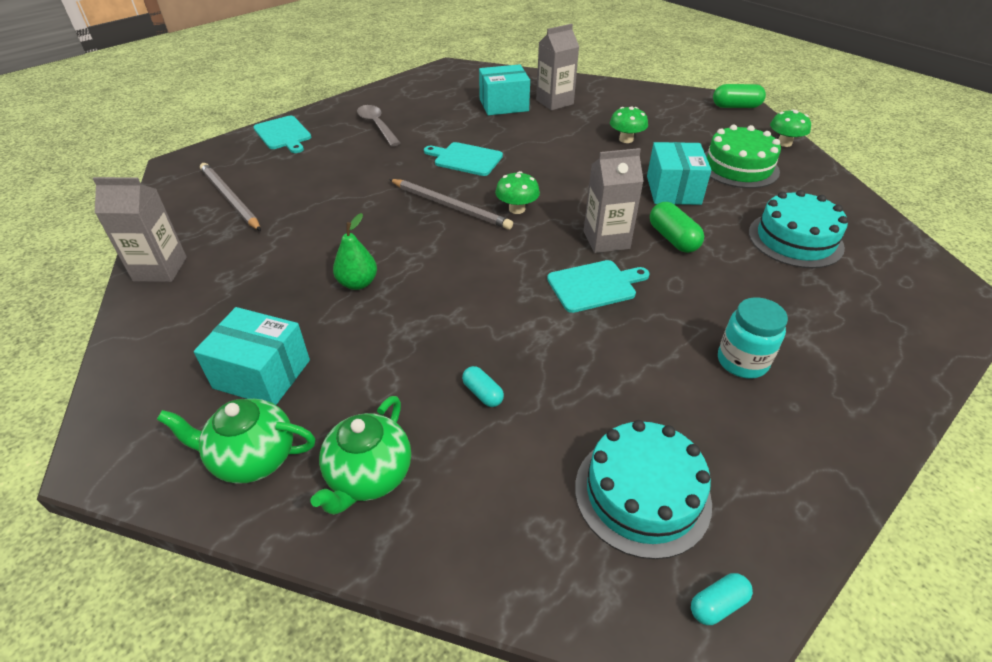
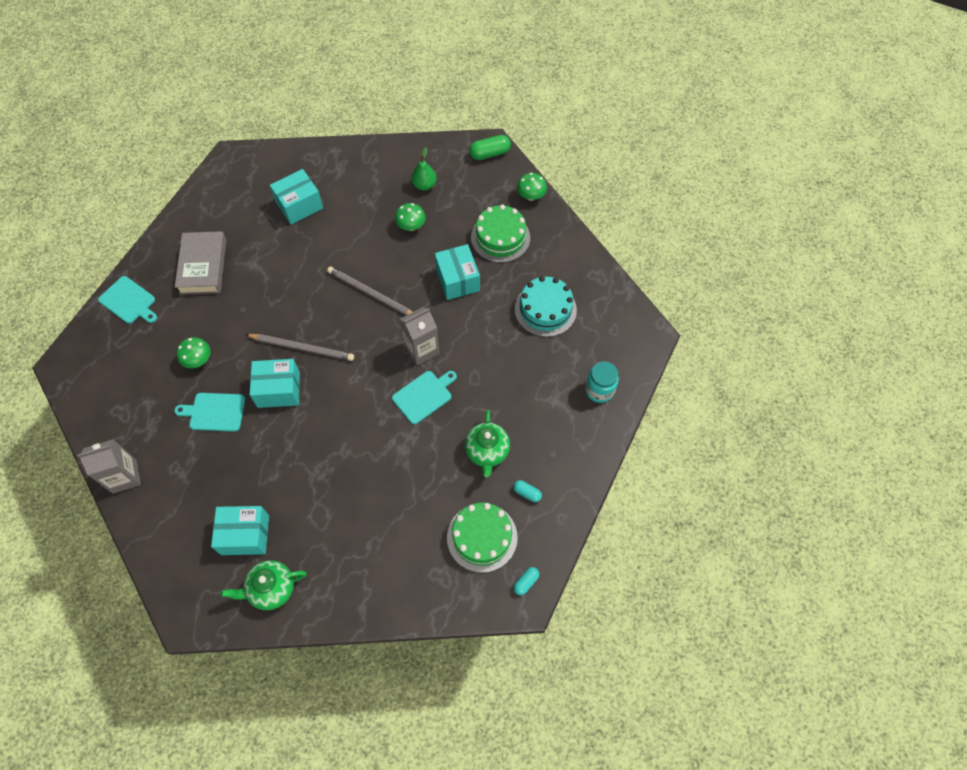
camera: 20 degrees left, 20 degrees up
grey pencil [200,163,261,231] -> grey pencil moved to [327,267,412,315]
green teapot [310,396,411,515] -> green teapot moved to [465,410,510,478]
green pear [333,213,377,290] -> green pear moved to [411,147,437,191]
grey spoon [357,105,401,146] -> grey book [175,231,226,295]
turquoise cutting board [424,142,503,176] -> turquoise cutting board moved to [174,393,245,432]
turquoise capsule [462,366,504,407] -> turquoise capsule moved to [513,480,542,502]
green mushroom [495,171,540,214] -> green mushroom moved to [176,337,211,368]
grey carton [536,24,579,111] -> none
turquoise cake [575,420,712,559] -> green cake [447,502,518,573]
green capsule [650,202,704,253] -> none
turquoise jar [718,297,788,379] -> turquoise jar moved to [585,361,619,403]
none -> turquoise box [250,359,300,408]

